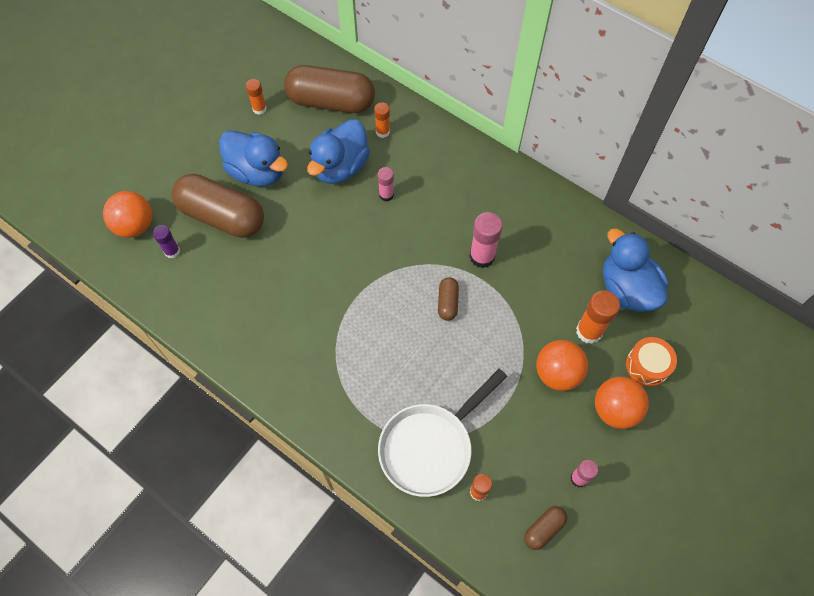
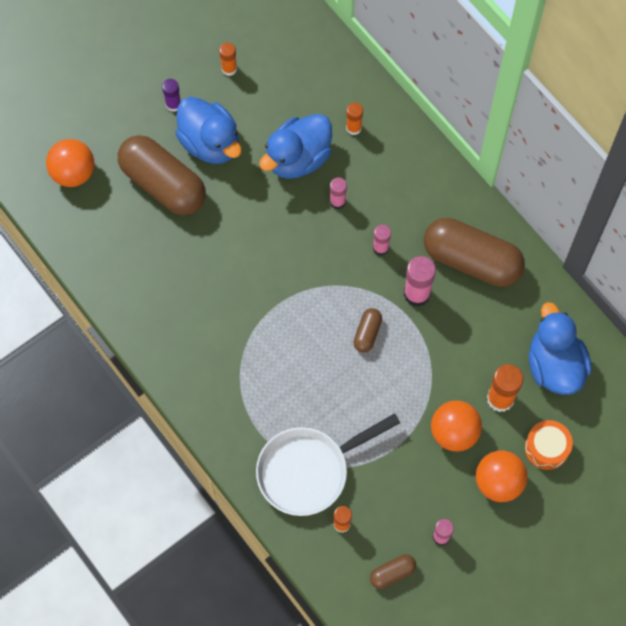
camera: 15 degrees right, 5 degrees up
purple glue stick [153,225,180,259] -> purple glue stick moved to [162,79,181,112]
brown capsule [284,65,375,113] -> brown capsule moved to [424,218,525,287]
none -> pink glue stick [373,225,391,256]

